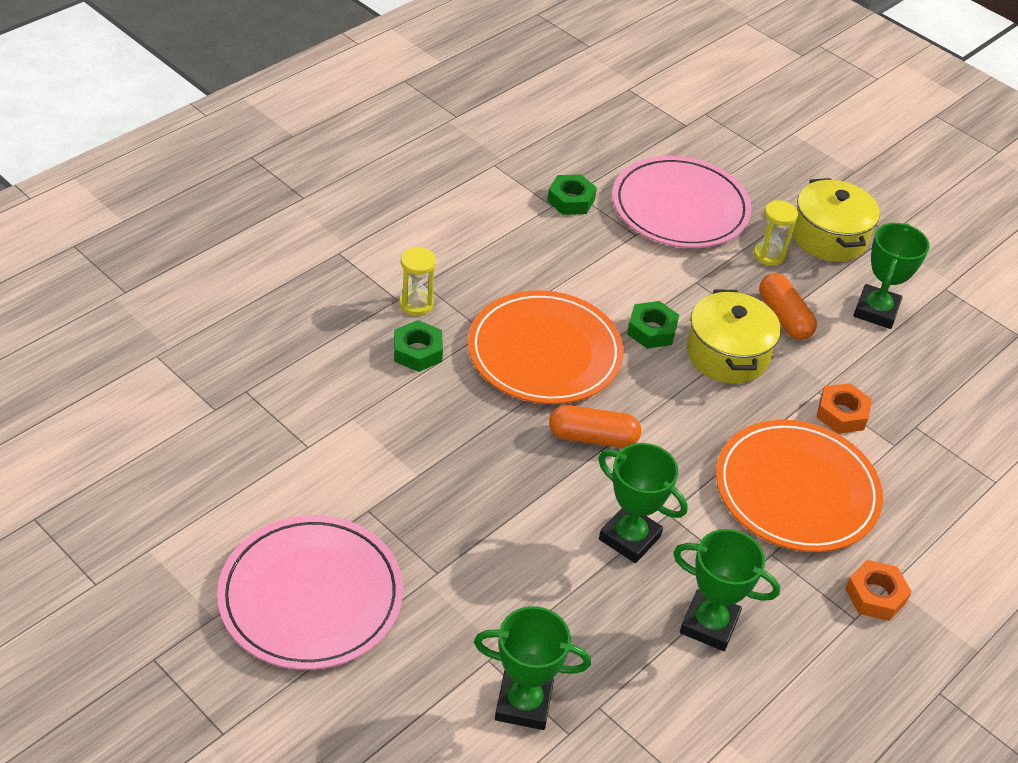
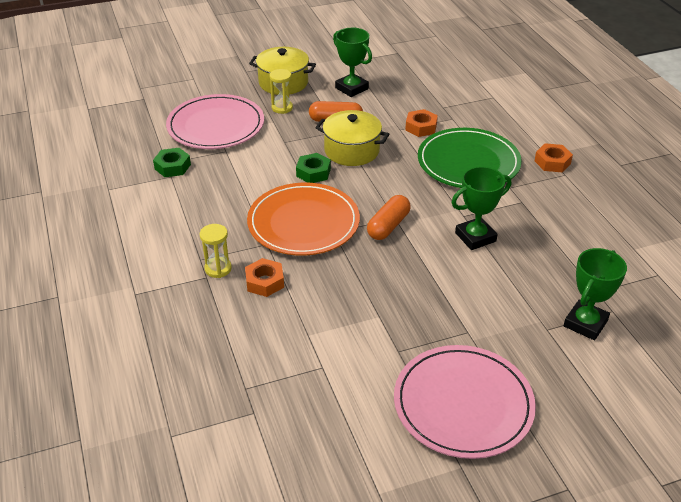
camera: 60 degrees left, 5 degrees down
green nut [394,320,443,372] -> orange nut [245,258,284,297]
green trophy [673,529,780,651] -> none
orange plate [716,420,883,552] -> green plate [418,128,522,188]

